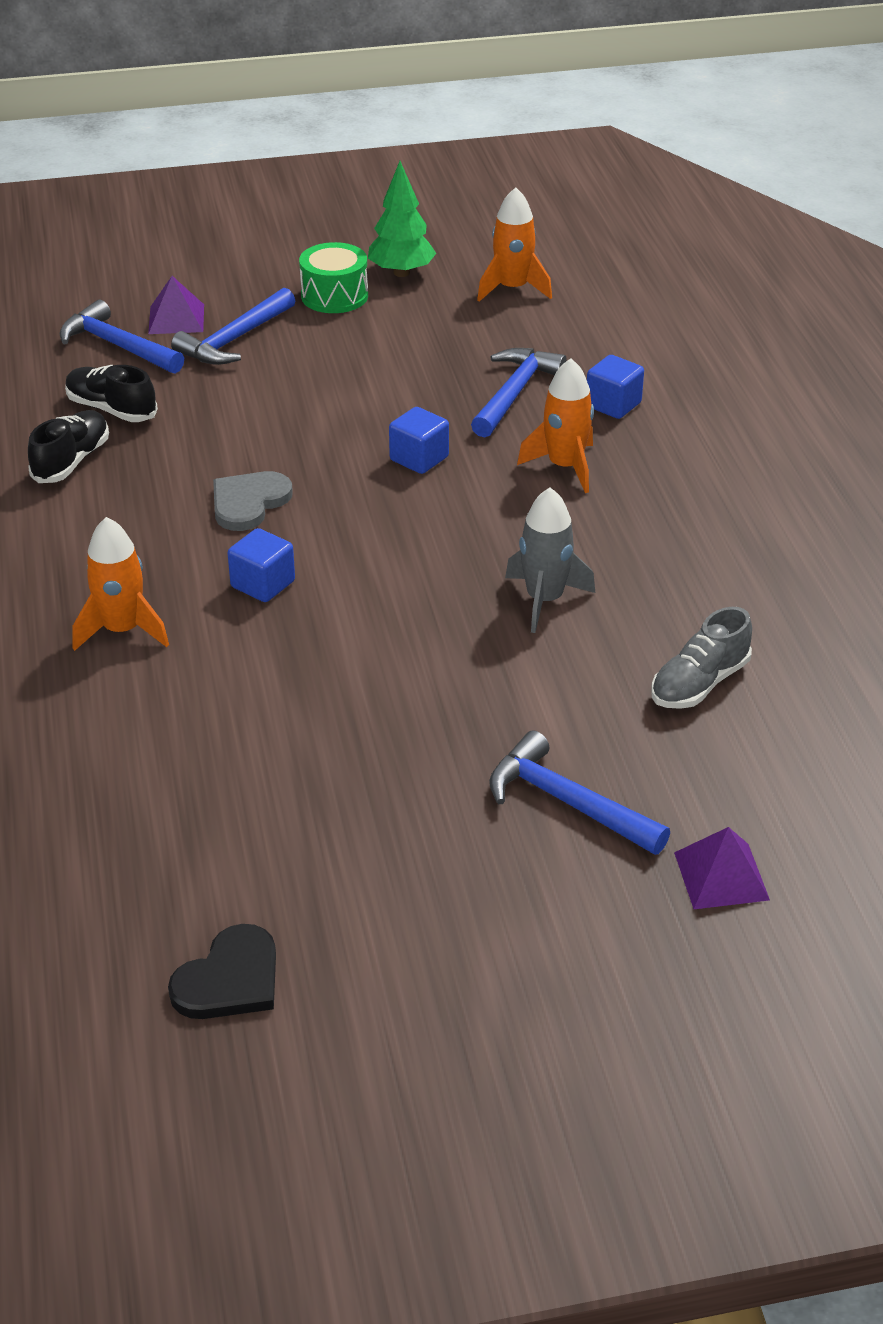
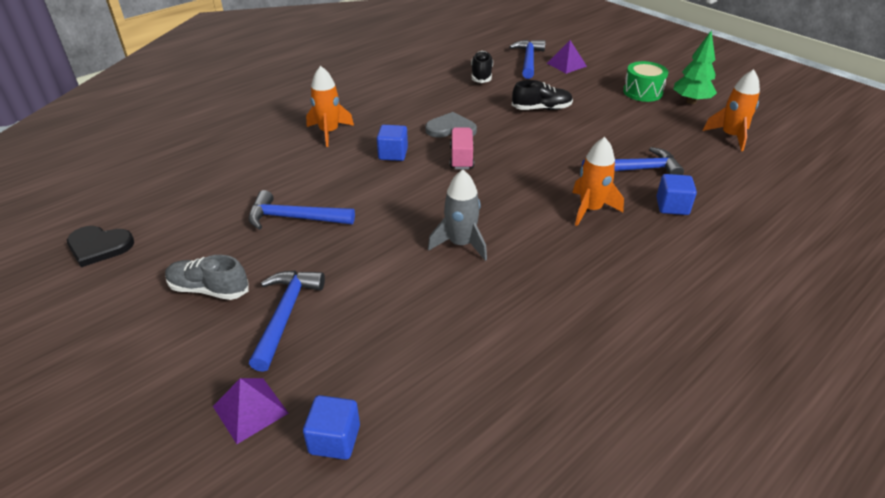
camera: 60 degrees right, 0 degrees up
black shoe [28,410,109,483] -> black shoe moved to [512,80,573,110]
blue hammer [171,288,295,365] -> blue hammer moved to [248,190,355,230]
blue cube [389,407,449,474] -> blue cube moved to [303,395,360,460]
grey shoe [651,607,752,709] -> grey shoe moved to [165,255,249,300]
none -> pink truck [450,127,474,169]

